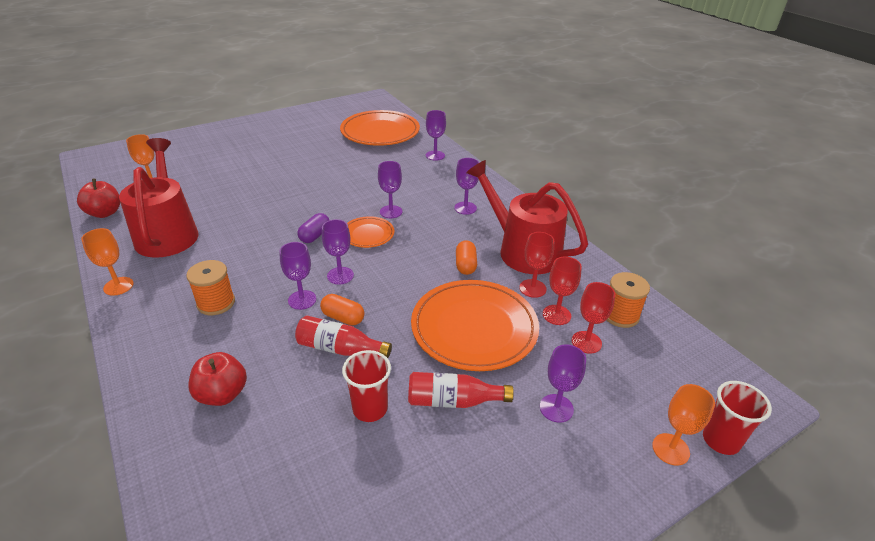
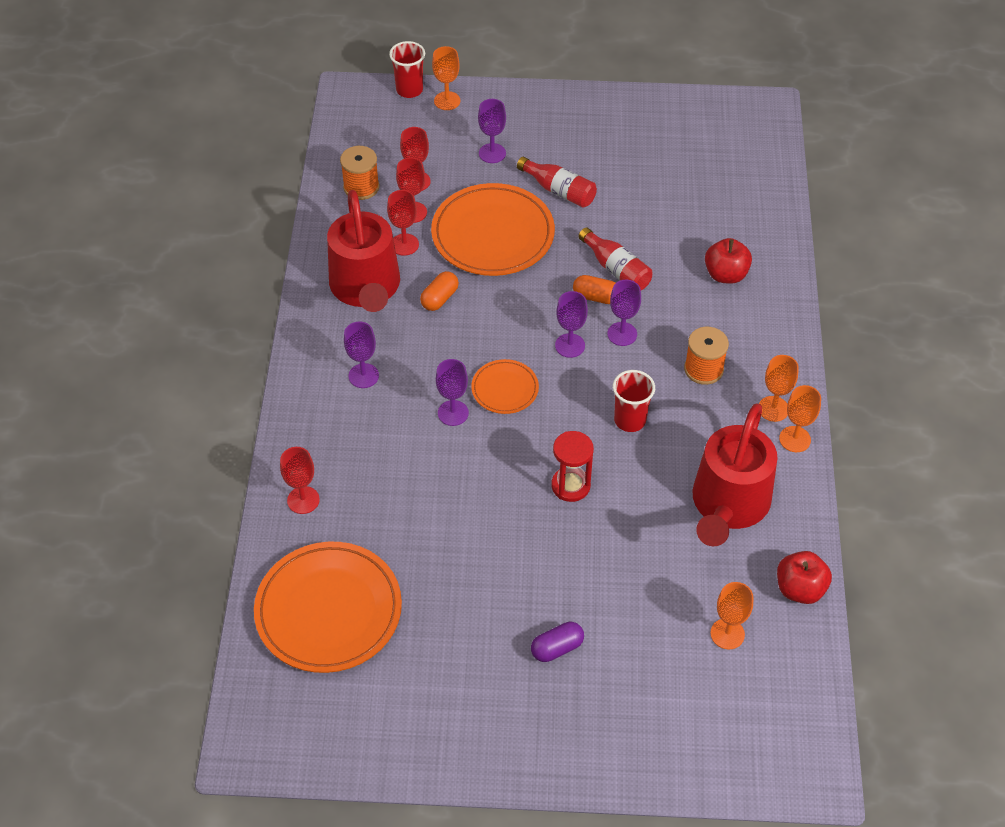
camera: 145 degrees left, 15 degrees up
purple capsule [297,213,329,243] -> purple capsule moved to [531,622,584,662]
orange capsule [320,294,365,325] -> orange capsule turned 45 degrees counterclockwise [573,275,616,304]
red cup [342,350,391,422] -> red cup moved to [613,370,655,432]
purple goblet [426,110,446,161] -> red goblet [280,447,320,514]
none -> red hourglass [552,431,594,502]
none -> orange goblet [759,355,799,422]

